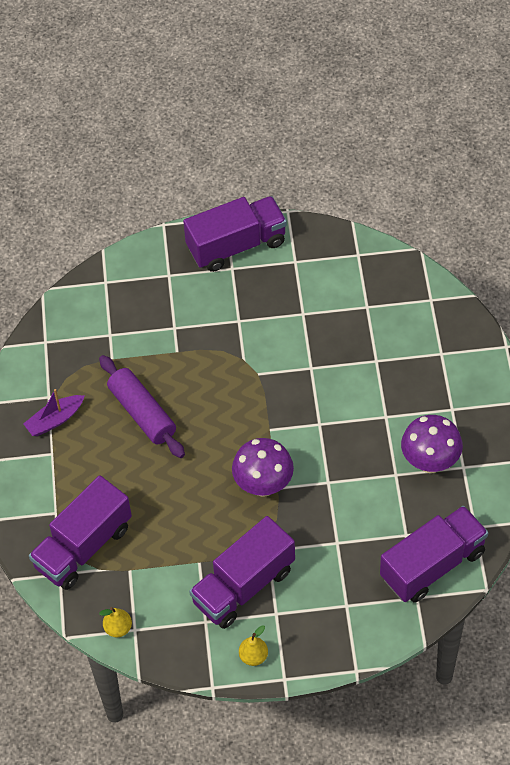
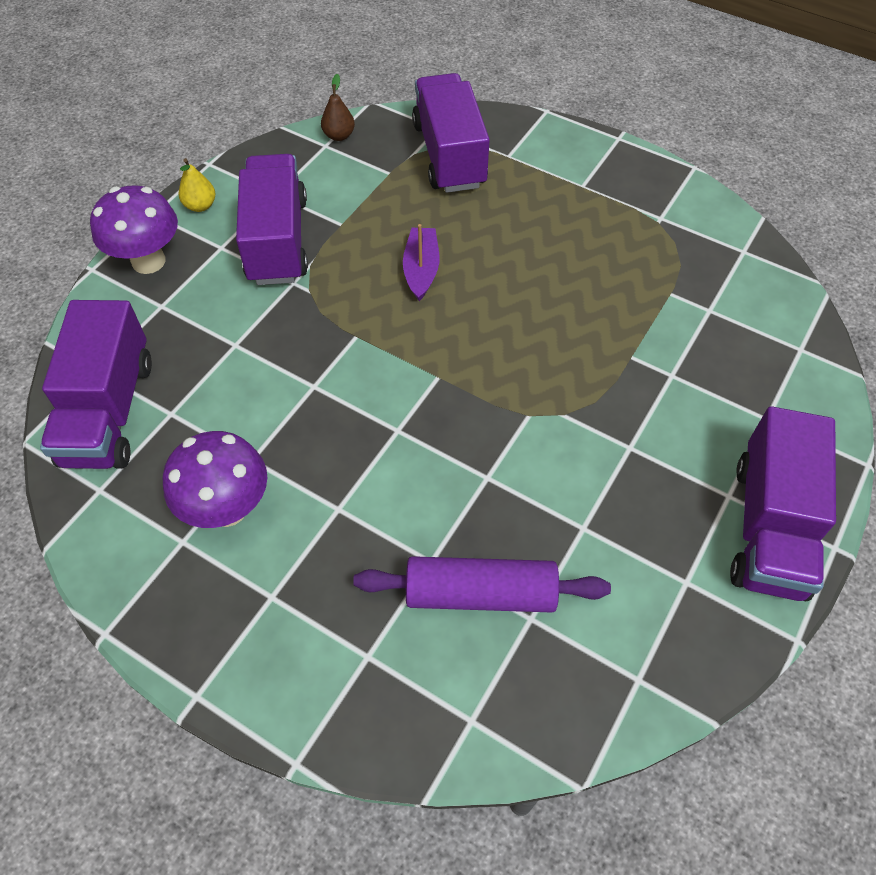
camera: 125 degrees right, 0 degrees up
purple boat [23,389,84,436] -> purple boat moved to [403,224,439,301]
purple rolling pin [99,355,185,458] -> purple rolling pin moved to [353,556,611,612]
yellow pear [99,607,132,637] -> brown pear [321,74,355,141]
purple mushroom [232,438,294,497] -> purple mushroom moved to [90,185,178,274]

